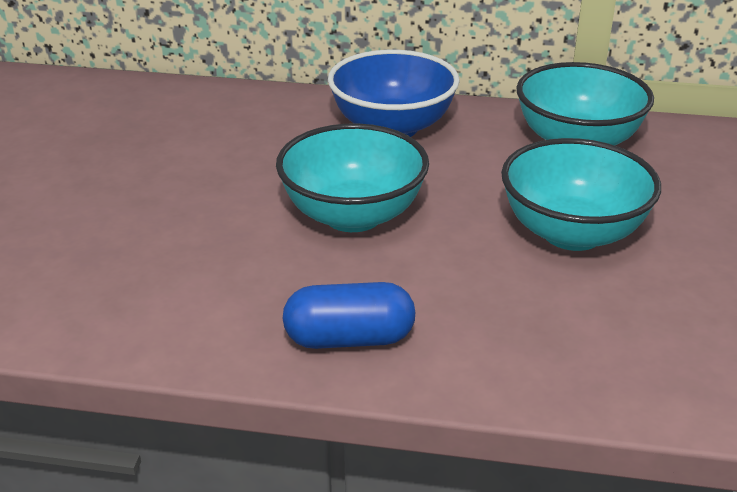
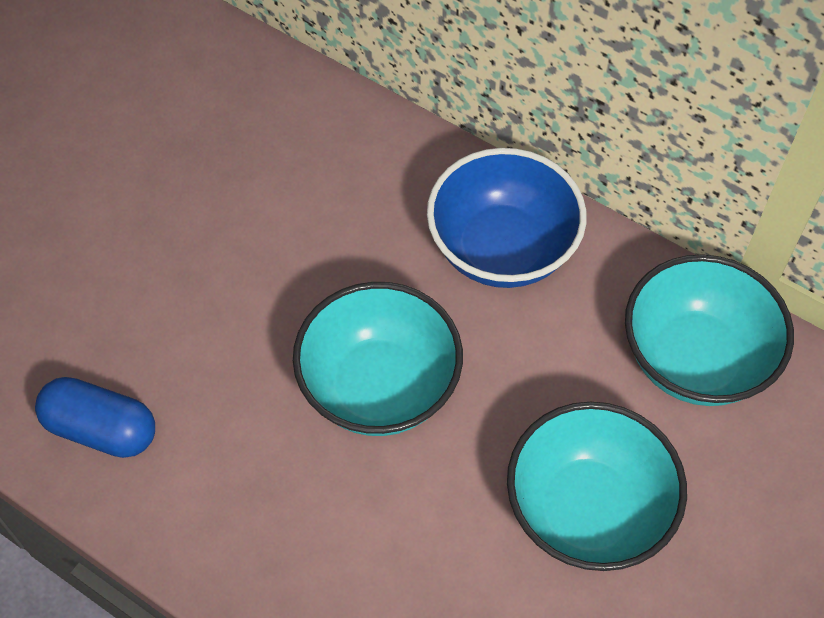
camera: 25 degrees right, 25 degrees up
blue capsule [282,282,415,349] -> blue capsule moved to [35,377,155,458]

